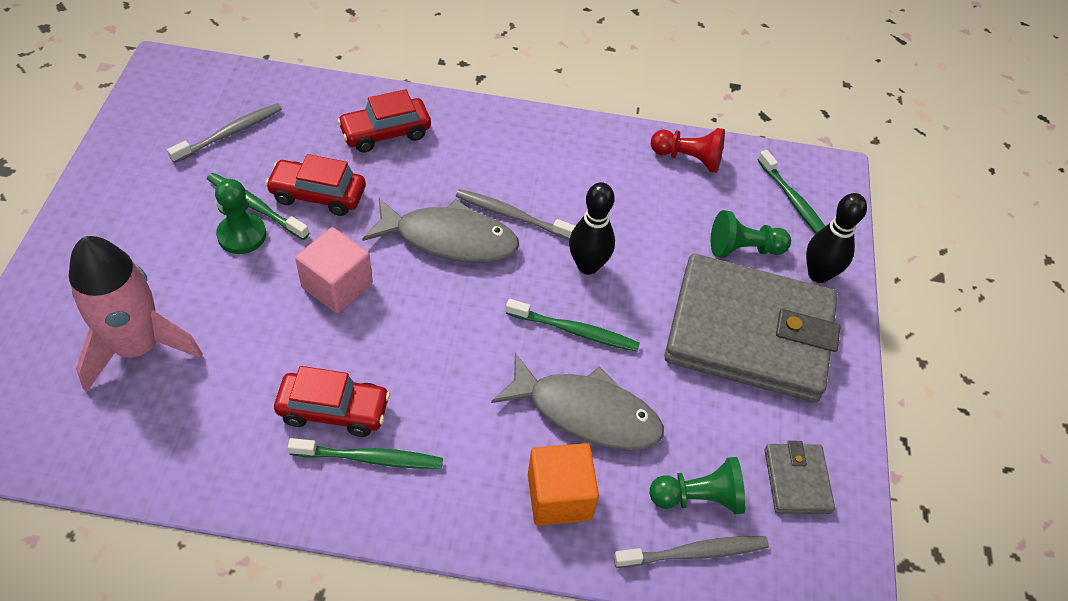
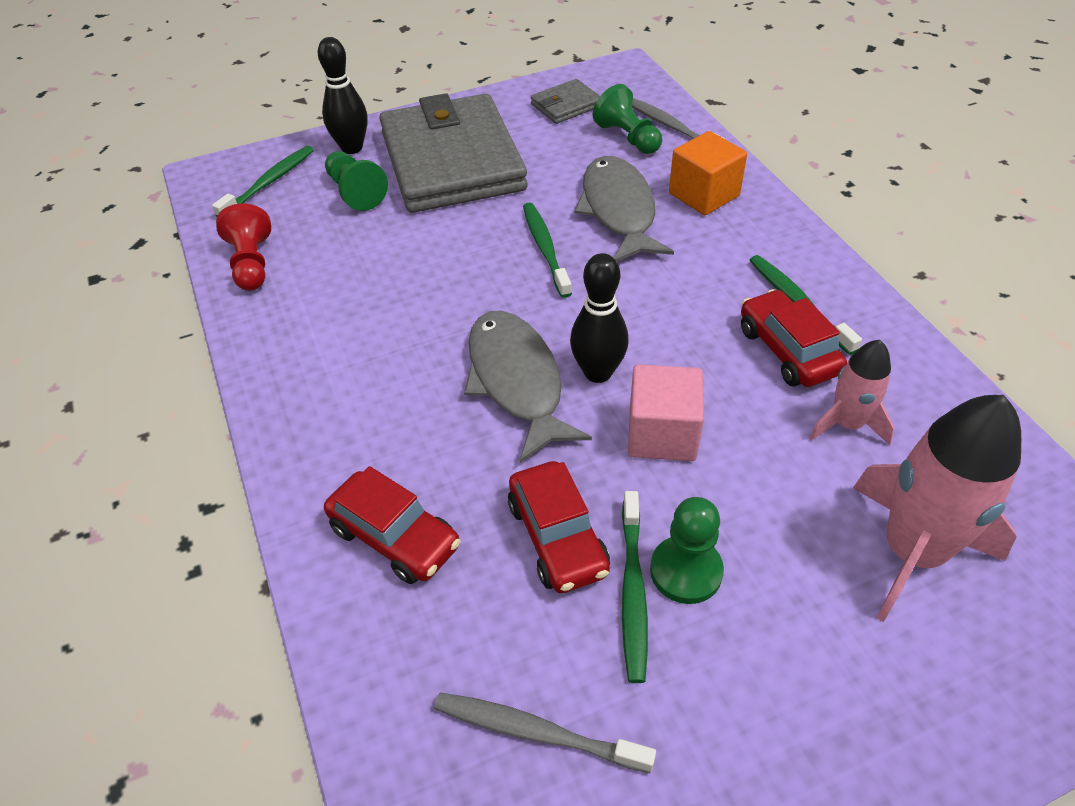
camera: 115 degrees left, 5 degrees down
grey toothbrush [456,189,575,240] -> none
black bowling pin [569,182,615,275] -> black bowling pin moved to [570,253,629,383]
none -> pink rocket [809,340,895,445]

